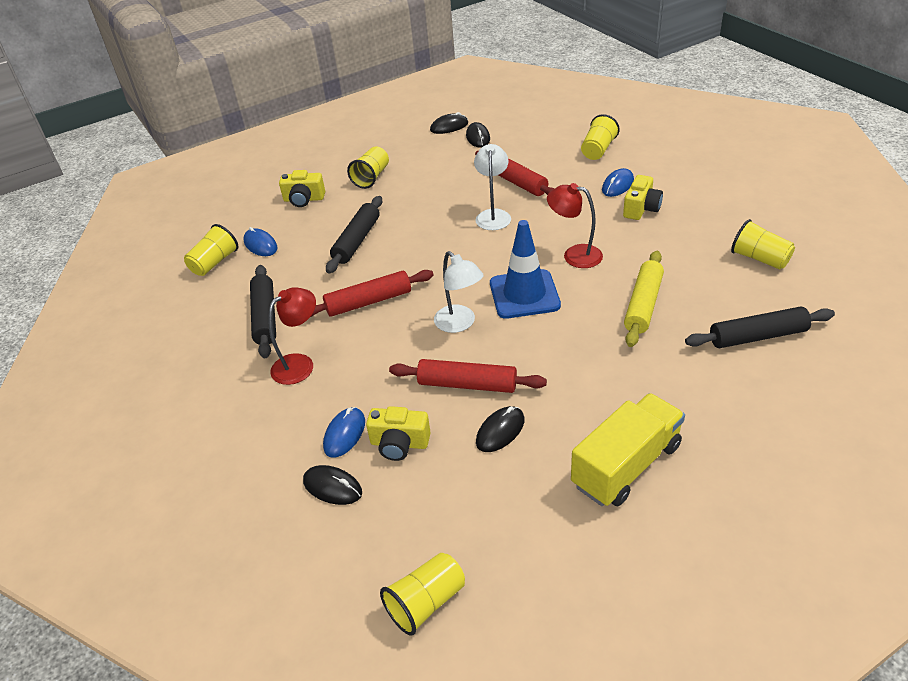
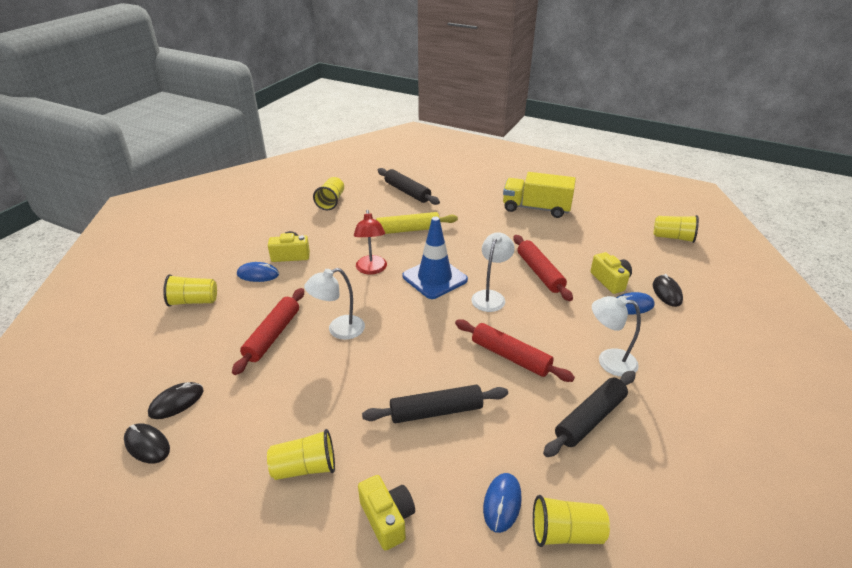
camera: 125 degrees left, 5 degrees down
red lamp [268,287,316,385] -> white lamp [592,296,641,377]
black mouse [476,406,525,452] -> none

